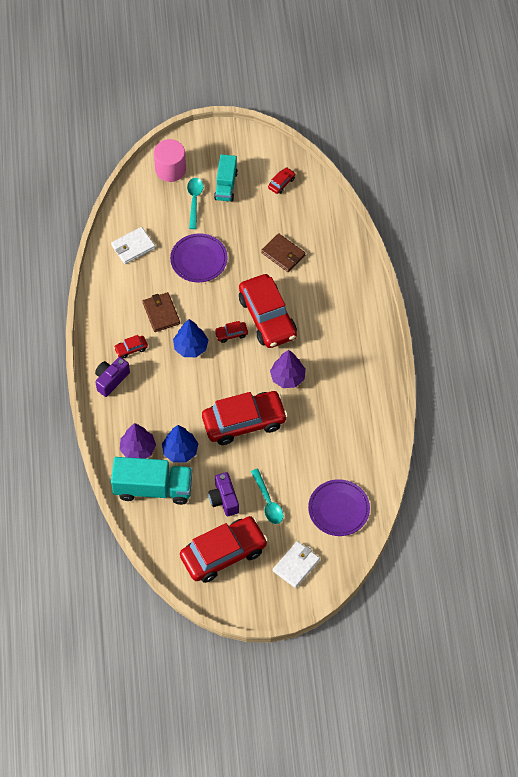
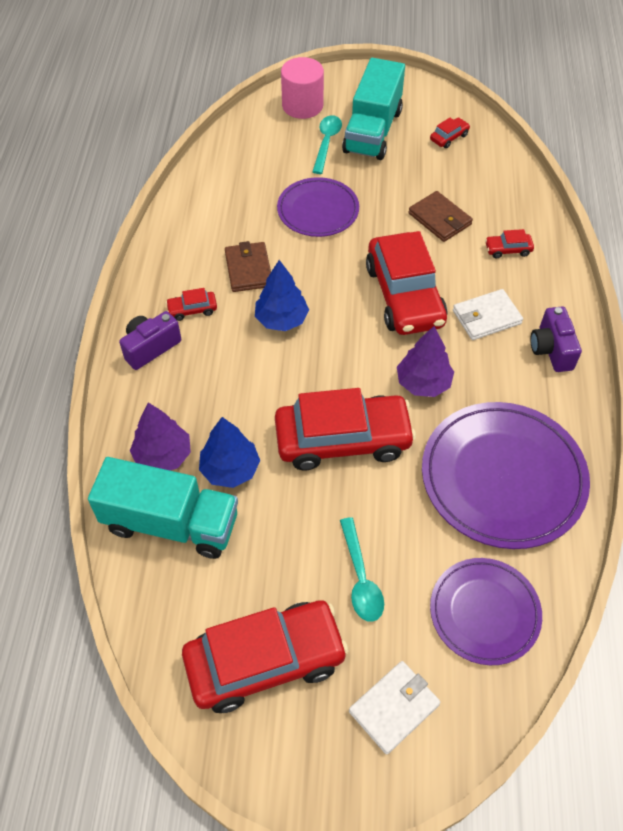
camera: 10 degrees right, 5 degrees down
white wallet [111,227,155,264] -> white wallet moved to [453,289,523,340]
purple camera [208,472,239,516] -> purple camera moved to [530,306,582,372]
turquoise truck [214,154,238,202] -> turquoise truck [342,58,405,160], size x1.60
red car [214,321,248,343] -> red car moved to [485,229,534,259]
none -> purple plate [422,402,590,549]

